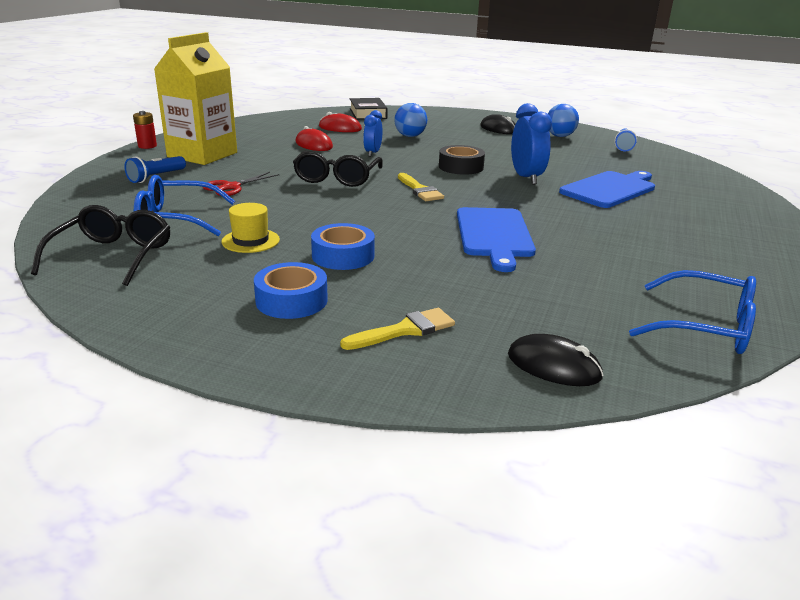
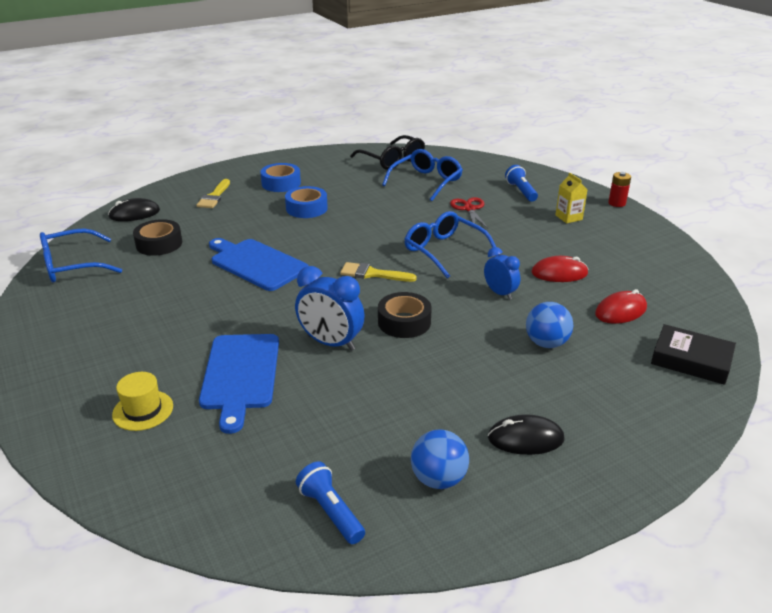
camera: 130 degrees right, 5 degrees up
yellow carton [154,32,237,165] -> yellow carton [556,173,588,223], size x0.41
yellow hat [221,203,280,253] -> yellow hat moved to [112,372,173,431]
black glasses [293,151,383,187] -> blue glasses [404,211,499,278]
none -> black tape [133,219,182,256]

